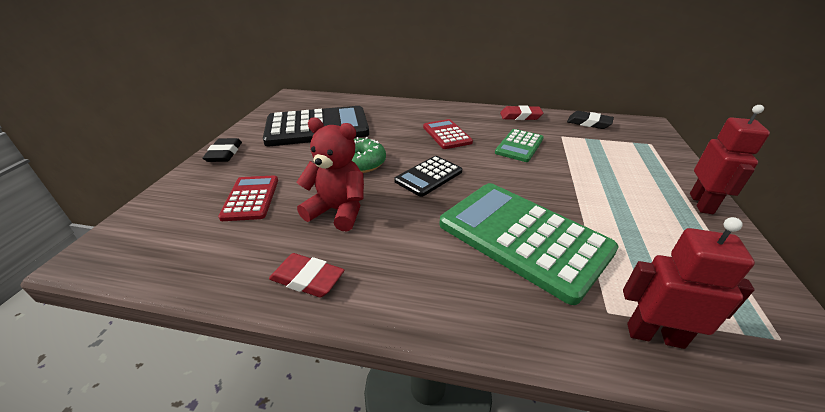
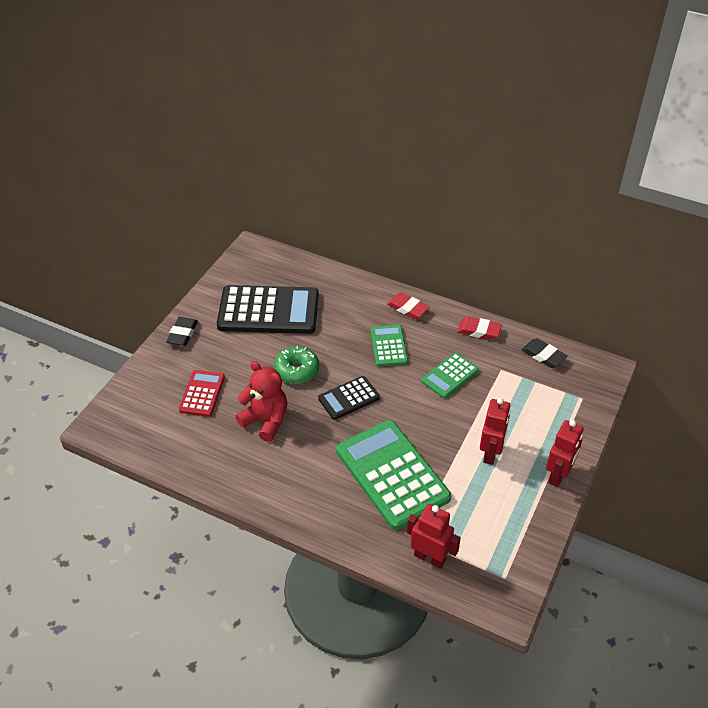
camera: 15 degrees right, 10 degrees up
red eraser [269,253,344,298] -> red eraser moved to [387,292,429,319]
red calculator [423,119,473,149] -> green calculator [371,325,408,366]
none -> red robot [480,398,511,465]

